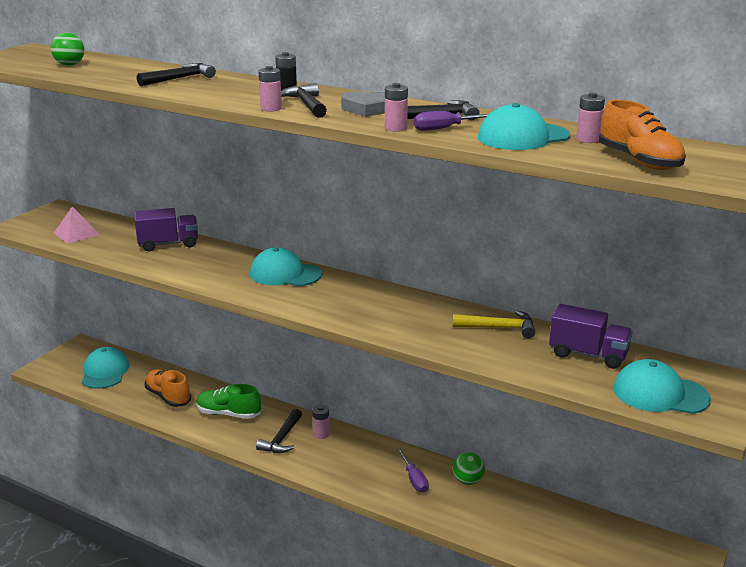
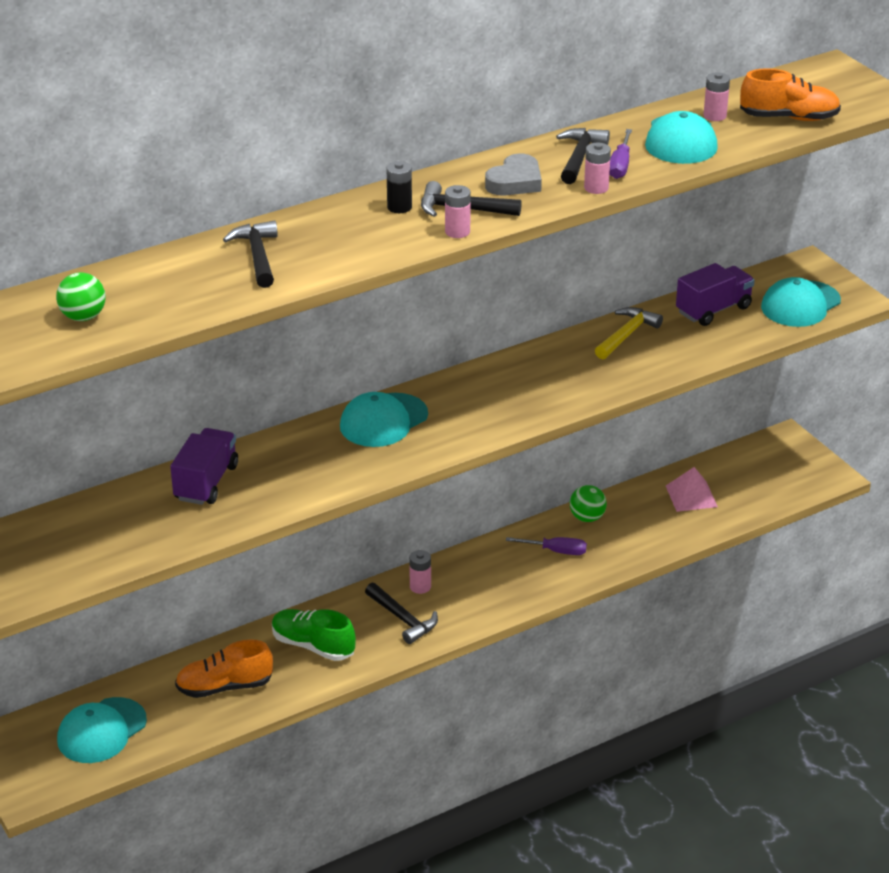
camera: 60 degrees left, 10 degrees up
pink pyramid [54,206,100,244] -> pink pyramid moved to [666,467,718,512]
turquoise cap [82,347,129,389] -> turquoise cap turned 75 degrees counterclockwise [57,697,147,763]
green shoe [196,384,261,419] -> green shoe turned 75 degrees clockwise [272,609,356,661]

